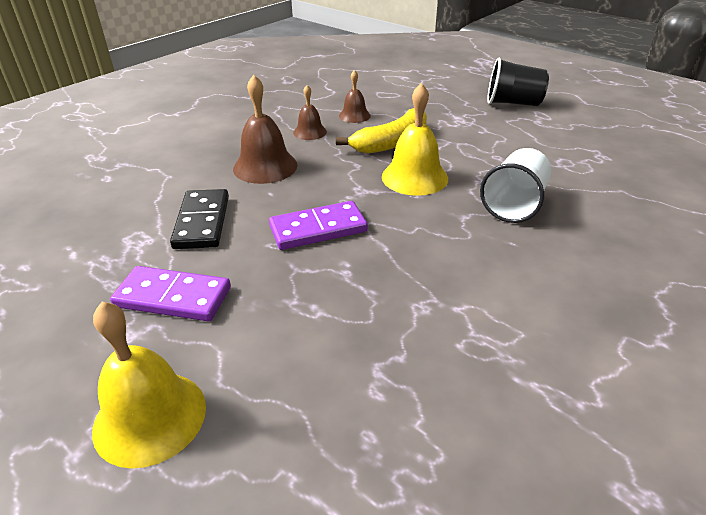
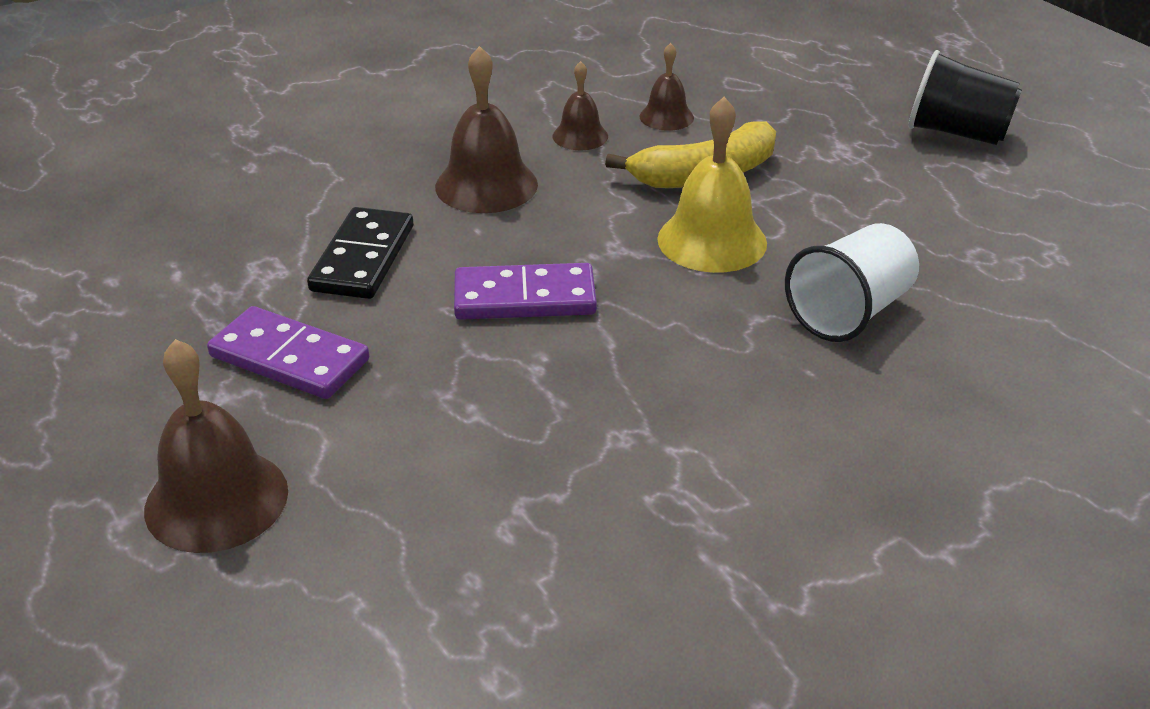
camera: 15 degrees right, 0 degrees up
yellow bell [92,302,206,469] -> brown bell [144,339,288,553]

